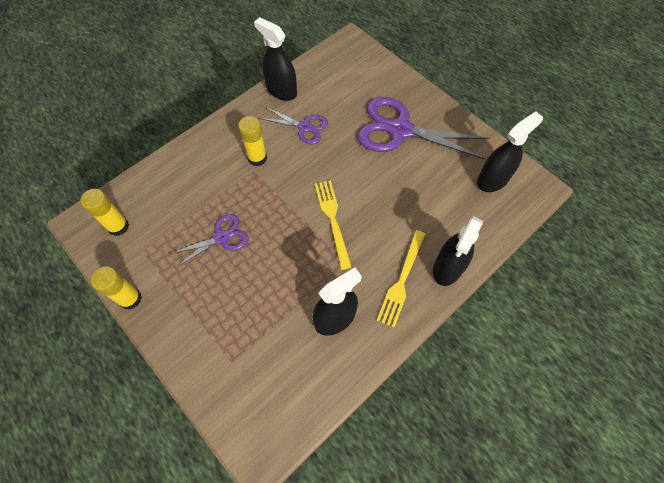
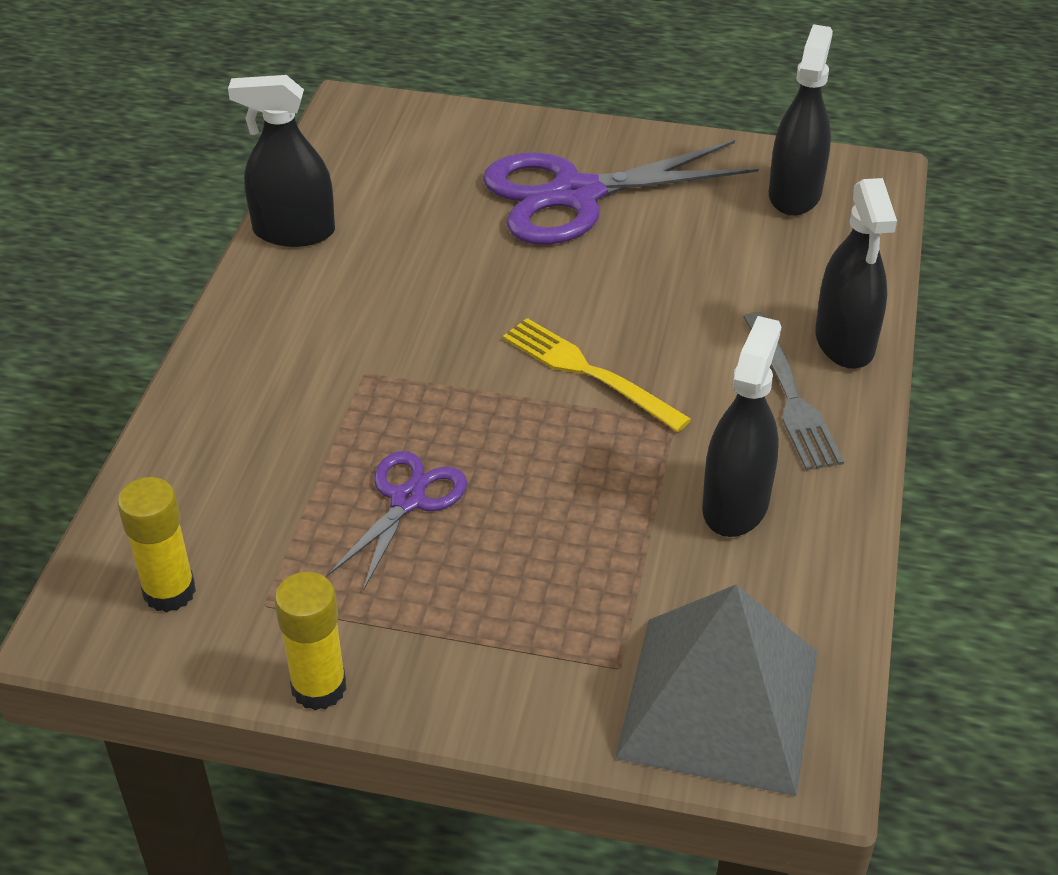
camera: 35 degrees left, 20 degrees down
yellow glue stick [238,116,267,166] -> none
purple scissors [259,107,328,144] -> none
yellow fork [377,230,425,328] -> grey fork [743,312,844,470]
none -> grey pyramid [615,584,817,796]

